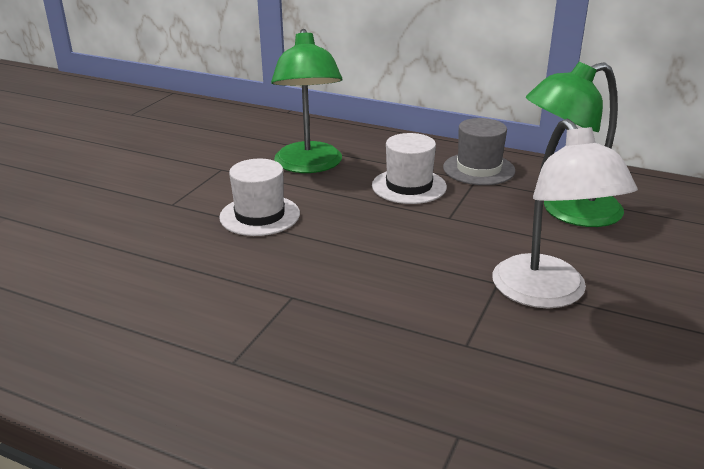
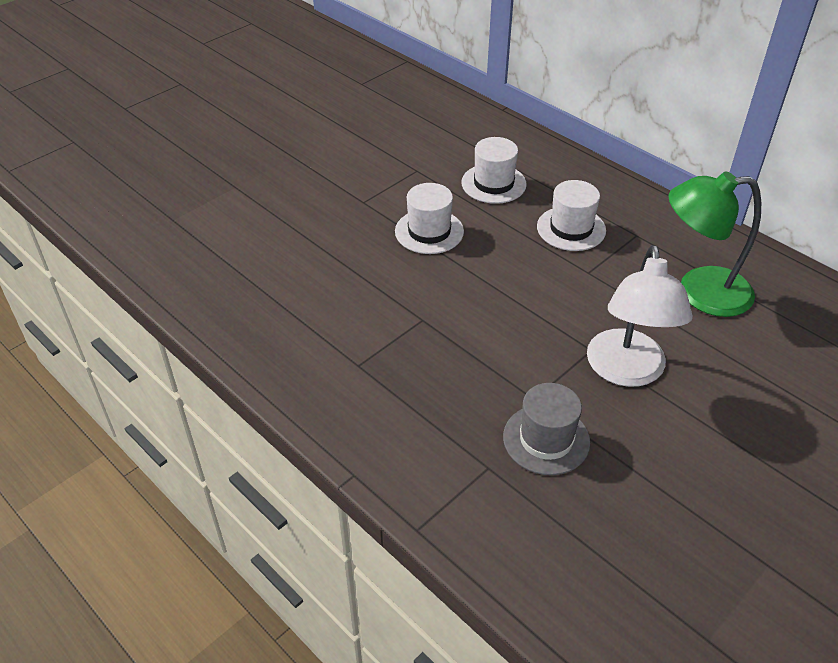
camera: 20 degrees right, 15 degrees up
green lamp [271,29,342,173] -> white hat [462,137,527,204]
grey hat [443,118,515,185] -> grey hat moved to [503,383,590,475]

